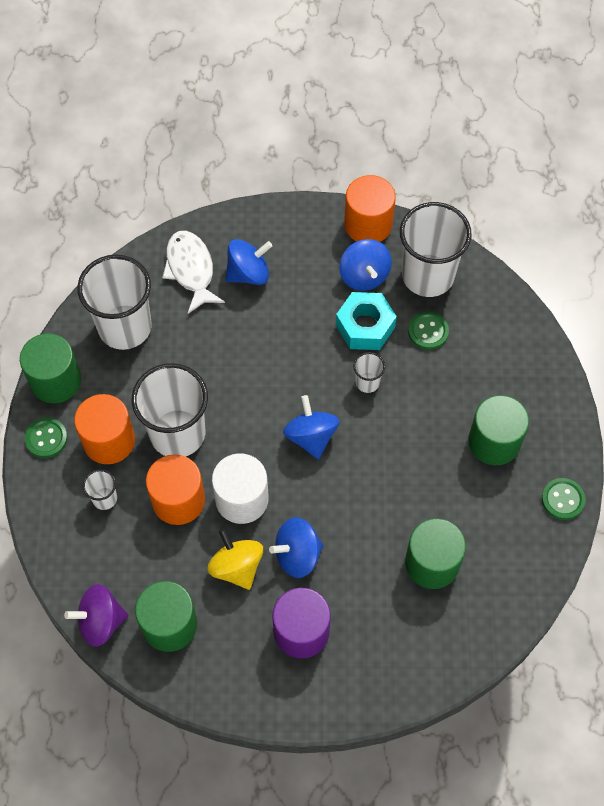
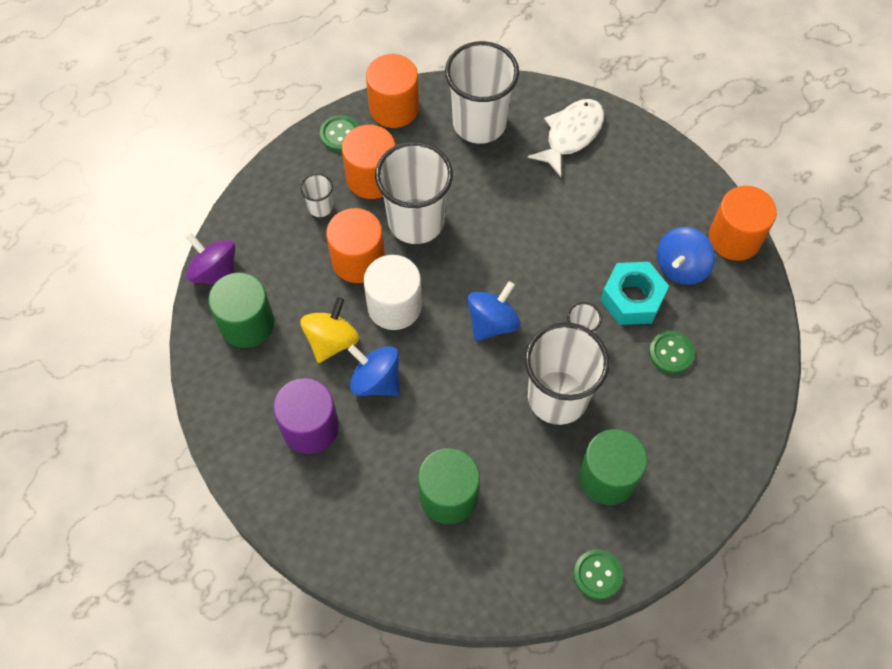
camera: 55 degrees right, 0 degrees up
green cylinder [20,333,81,403] -> orange cylinder [366,54,419,128]
blue spinning top [225,239,272,285] -> none
white cup [400,202,472,297] -> white cup moved to [525,322,609,425]

